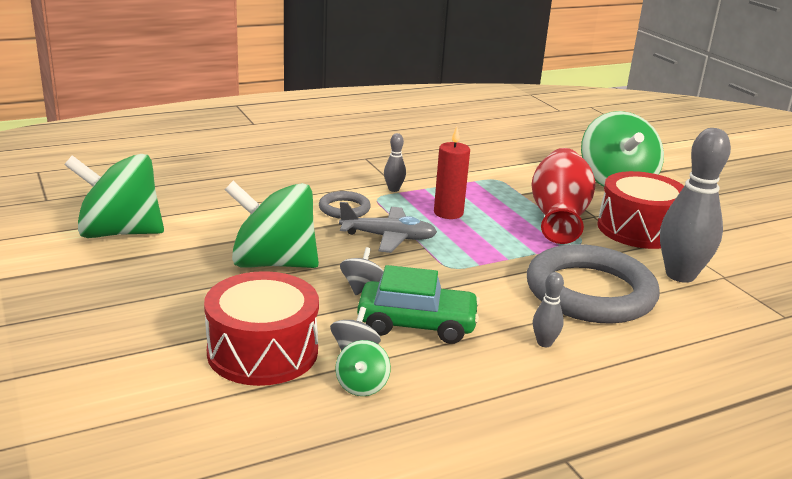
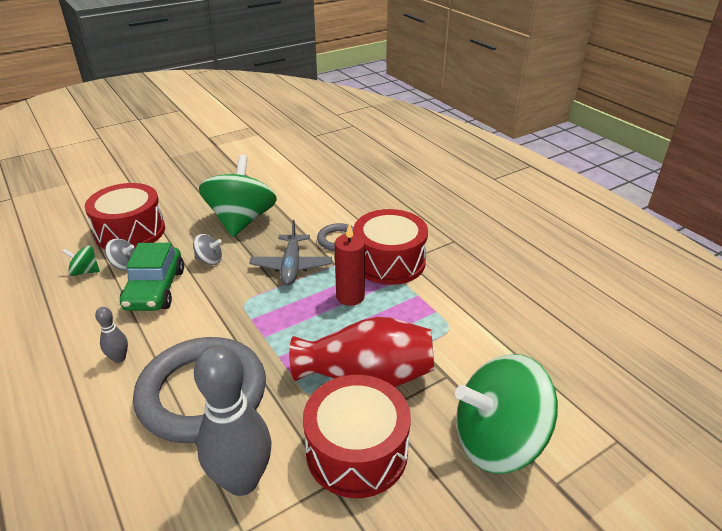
camera: 85 degrees right, 10 degrees up
green spinning top [64,154,164,238] -> none
grey bowling pin [384,133,406,192] -> red drum [354,209,428,285]

